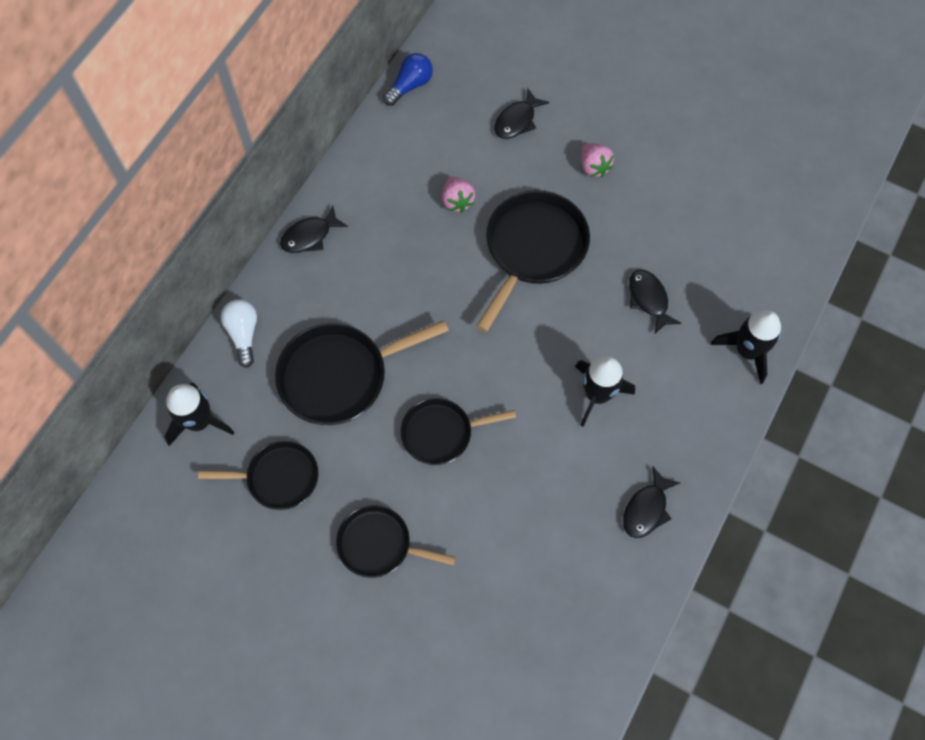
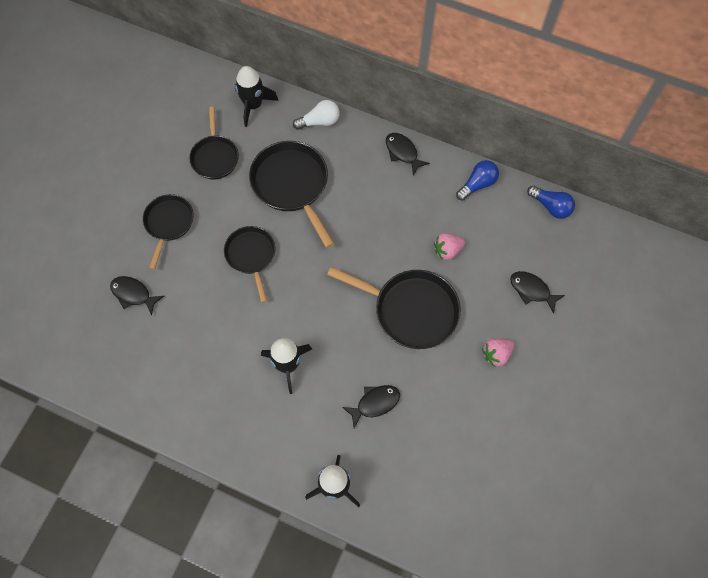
camera: 85 degrees right, 0 degrees up
black fish [623,466,680,538] -> black fish moved to [110,276,164,316]
none -> blue light bulb [456,160,499,201]

